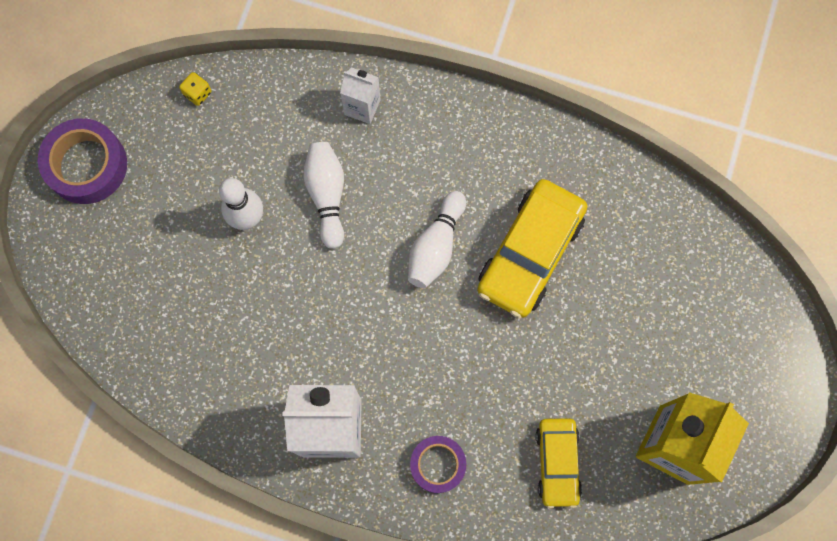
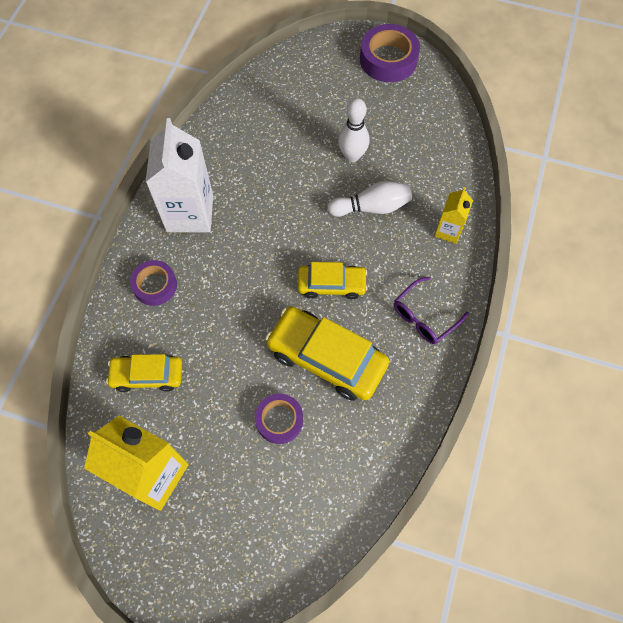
camera: 90 degrees right, 10 degrees down
yellow dice [179,72,212,106] -> none
white carton [340,67,381,124] -> yellow carton [434,187,473,244]
white bowling pin [408,191,466,288] -> yellow car [298,262,368,299]
none -> purple tape [255,394,303,444]
none -> purple glasses [394,277,469,344]

